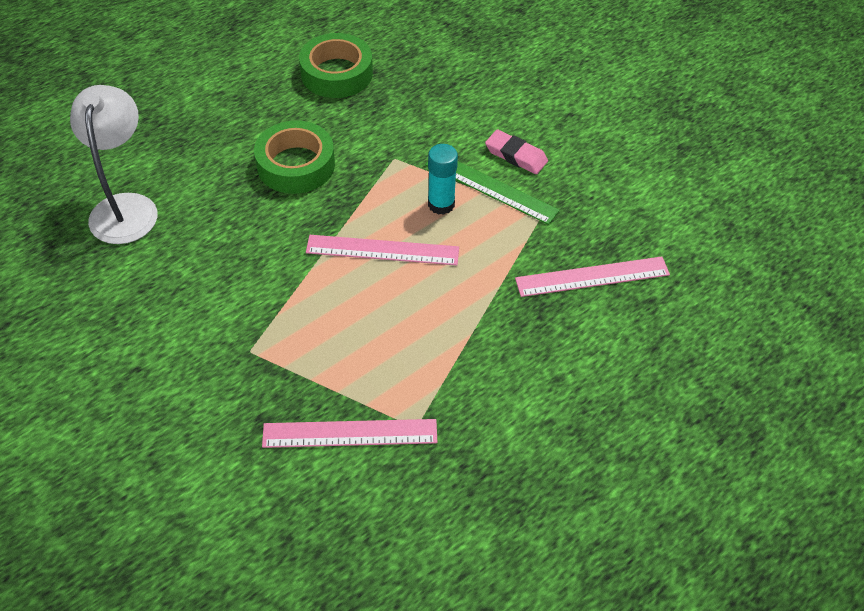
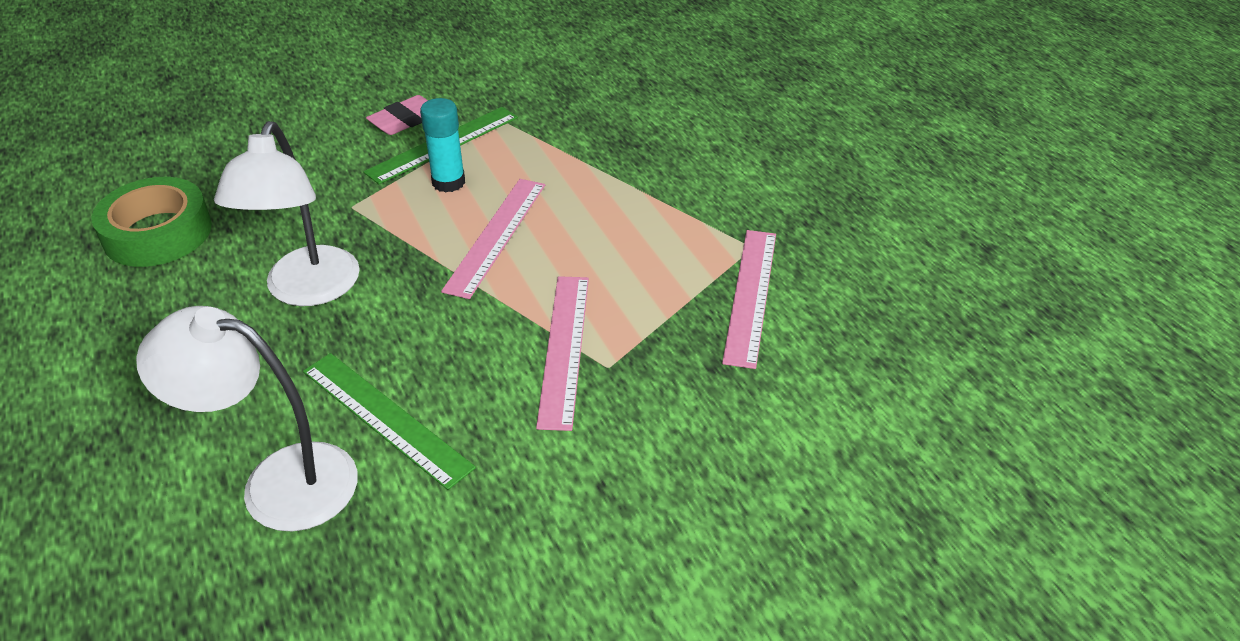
camera: 75 degrees left, 10 degrees down
green tape [254,120,335,194] -> white lamp [214,121,360,306]
pink ruler [515,256,670,297] -> pink ruler moved to [536,276,589,431]
none -> green ruler [303,353,476,490]

